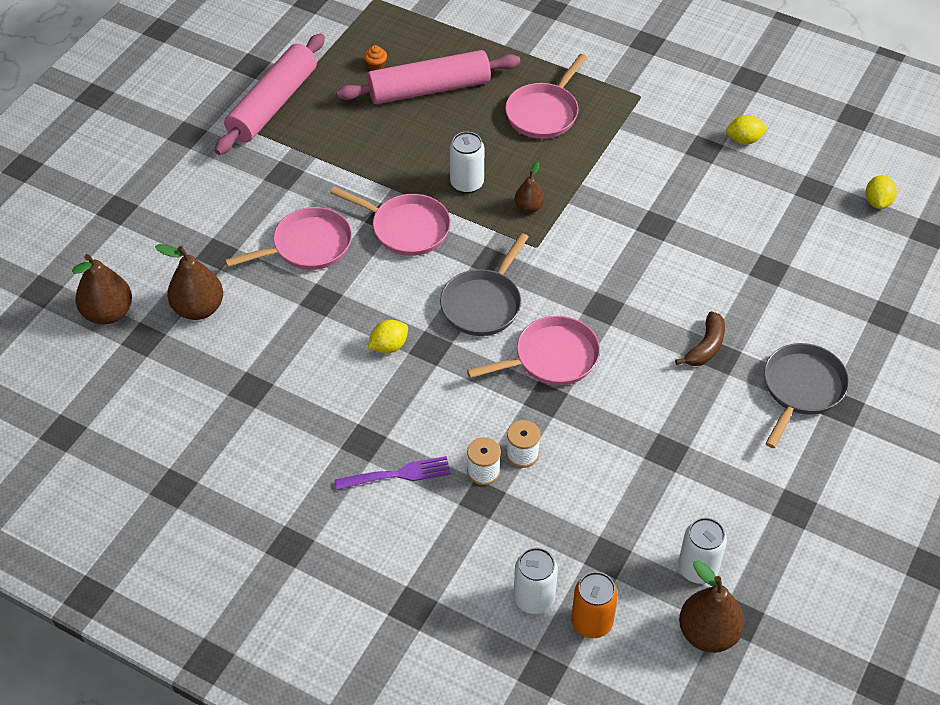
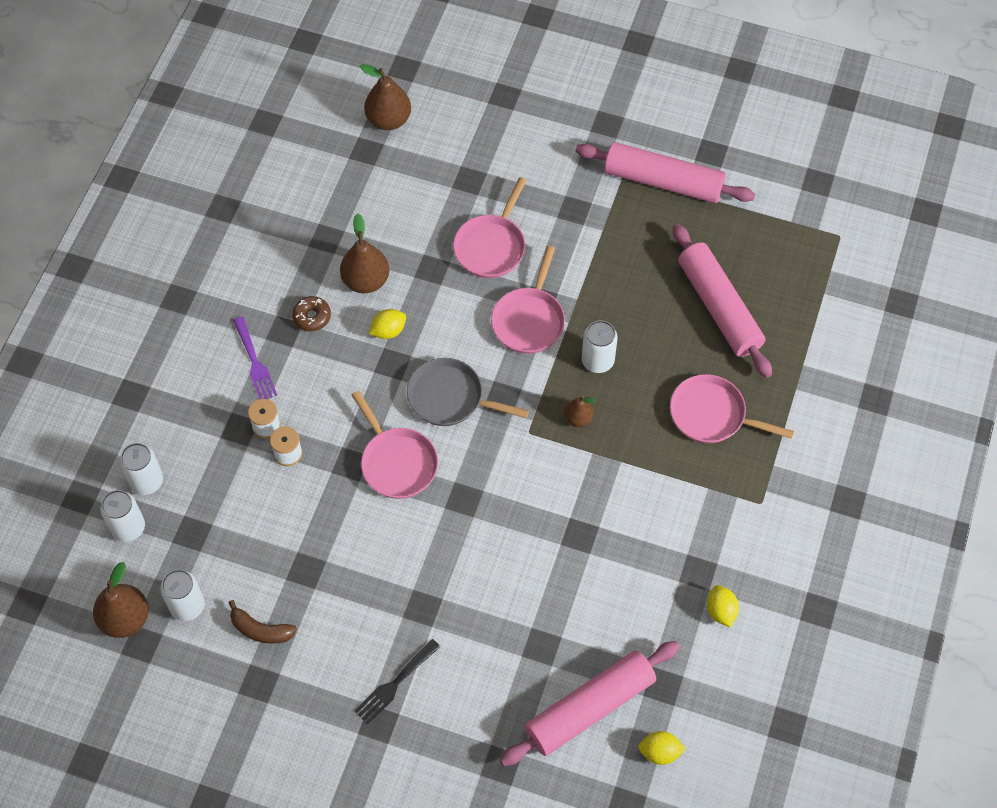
camera: 80 degrees right, 10 degrees up
brown pear [155,244,223,320] -> brown pear moved to [340,213,389,293]
pink pan [225,207,352,270] -> pink pan turned 60 degrees clockwise [453,177,527,278]
orange cupcake [364,45,387,70] -> none
yellow lemon [368,320,408,354] -> yellow lemon turned 75 degrees counterclockwise [369,309,406,339]
orange can [571,572,618,638] -> white can [100,490,145,542]
brown banana [675,311,725,366] -> brown banana moved to [228,600,297,644]
grey pan [764,343,849,448] -> black fork [354,639,441,724]
none -> brown donut [292,296,331,331]
none -> pink rolling pin [500,641,679,766]

